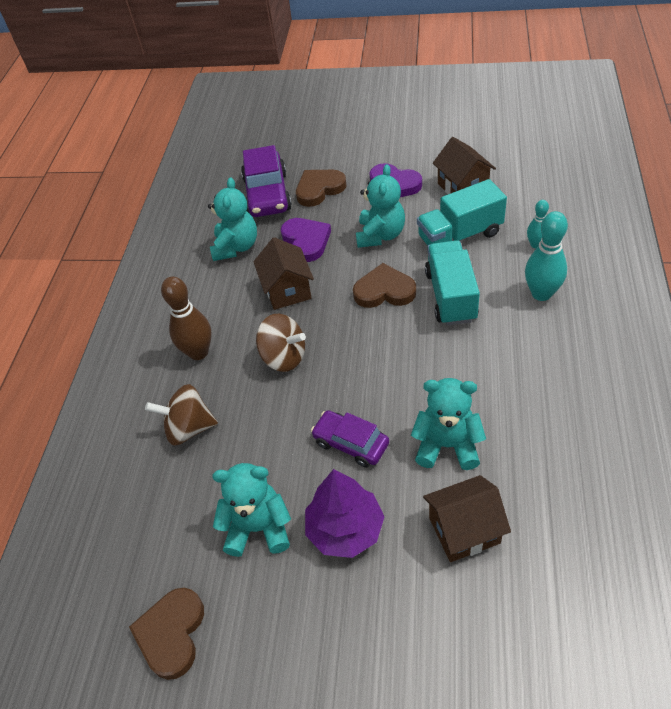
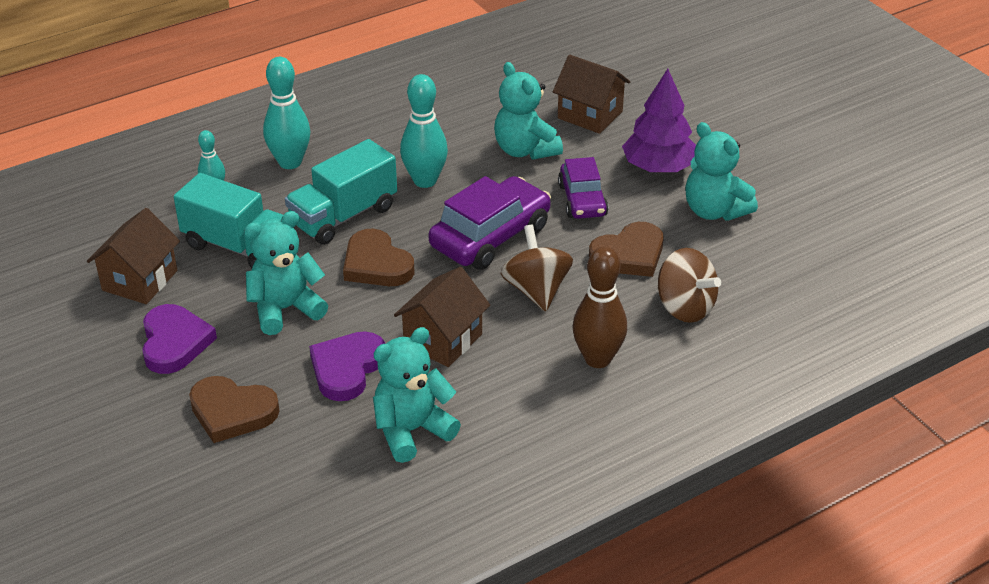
camera: 135 degrees left, 10 degrees down
brown heart [129,588,204,680] -> brown heart moved to [589,222,664,277]
purple car [241,145,292,217] -> purple car moved to [428,176,551,270]
none -> turquoise bowling pin [400,74,448,188]

